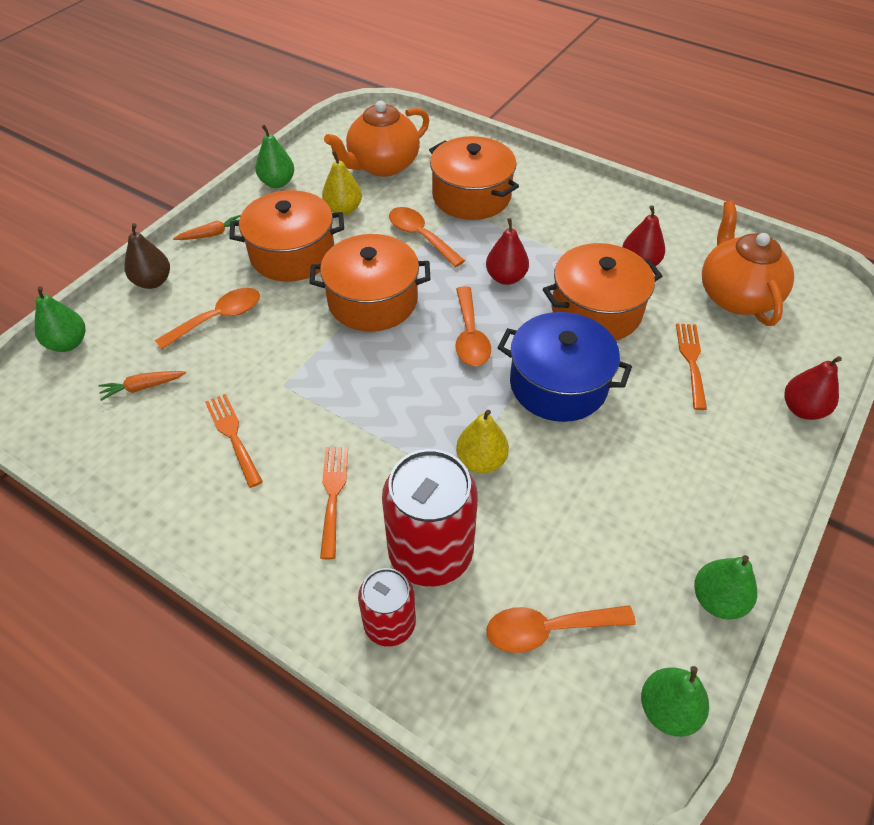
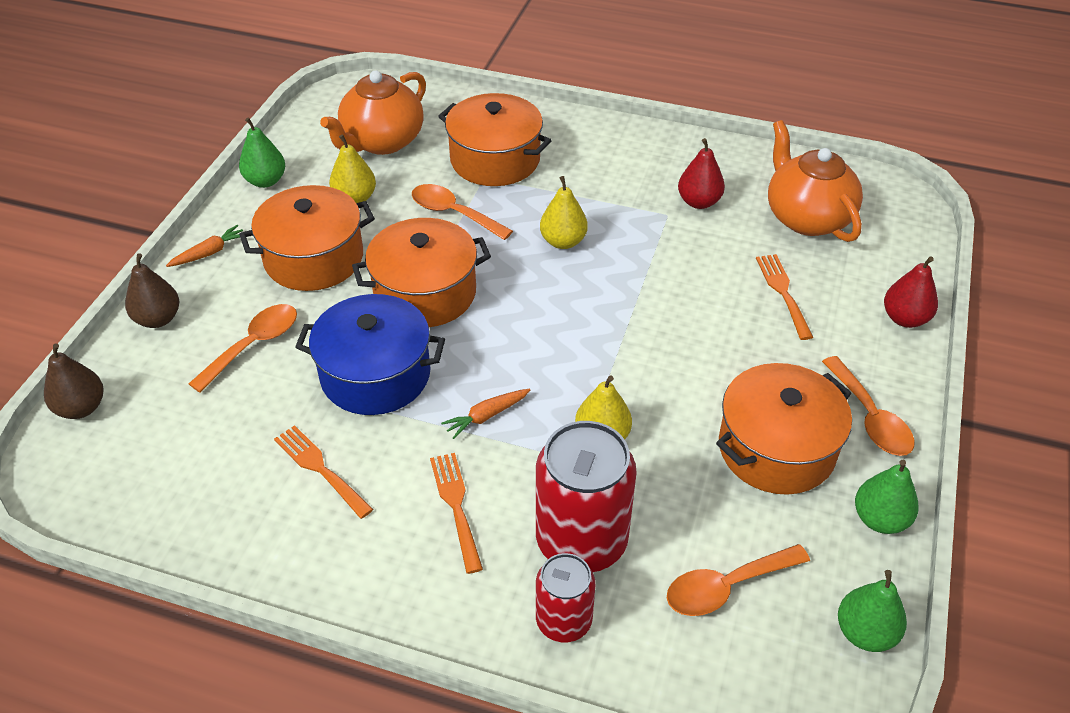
camera: 15 degrees left, 5 degrees down
green pear [35,286,85,352] -> brown pear [44,343,104,419]
orange carrot [99,371,186,401] -> orange carrot moved to [441,389,530,439]
orange spoon [456,286,491,366] -> orange spoon moved to [822,356,915,456]
red pear [486,218,529,285] -> yellow pear [540,176,588,249]
blue pot [497,312,632,422] -> blue pot moved to [295,294,445,415]
orange pot [543,243,662,341] -> orange pot moved to [716,363,852,495]

